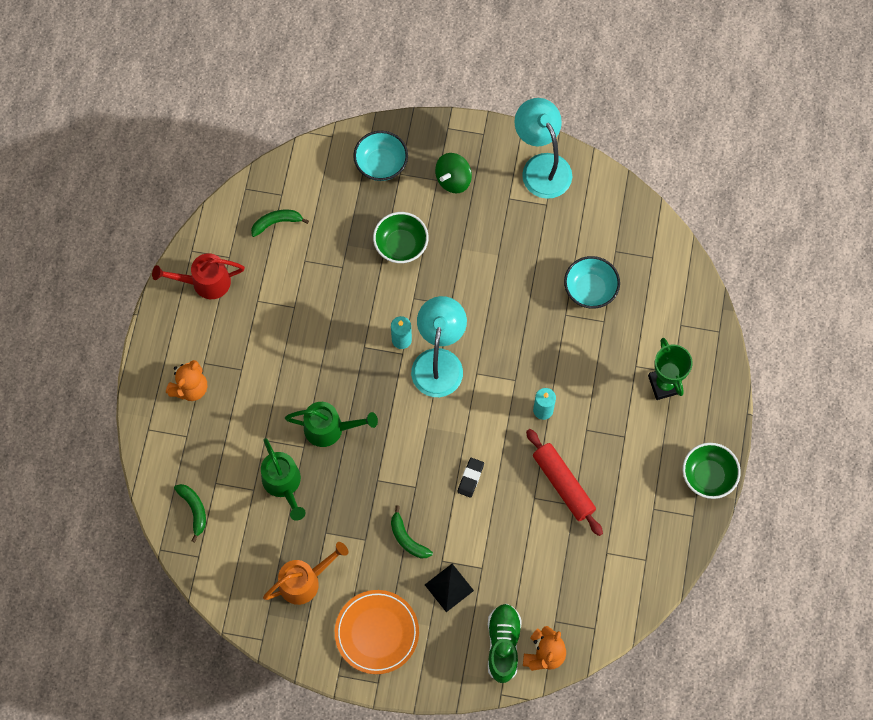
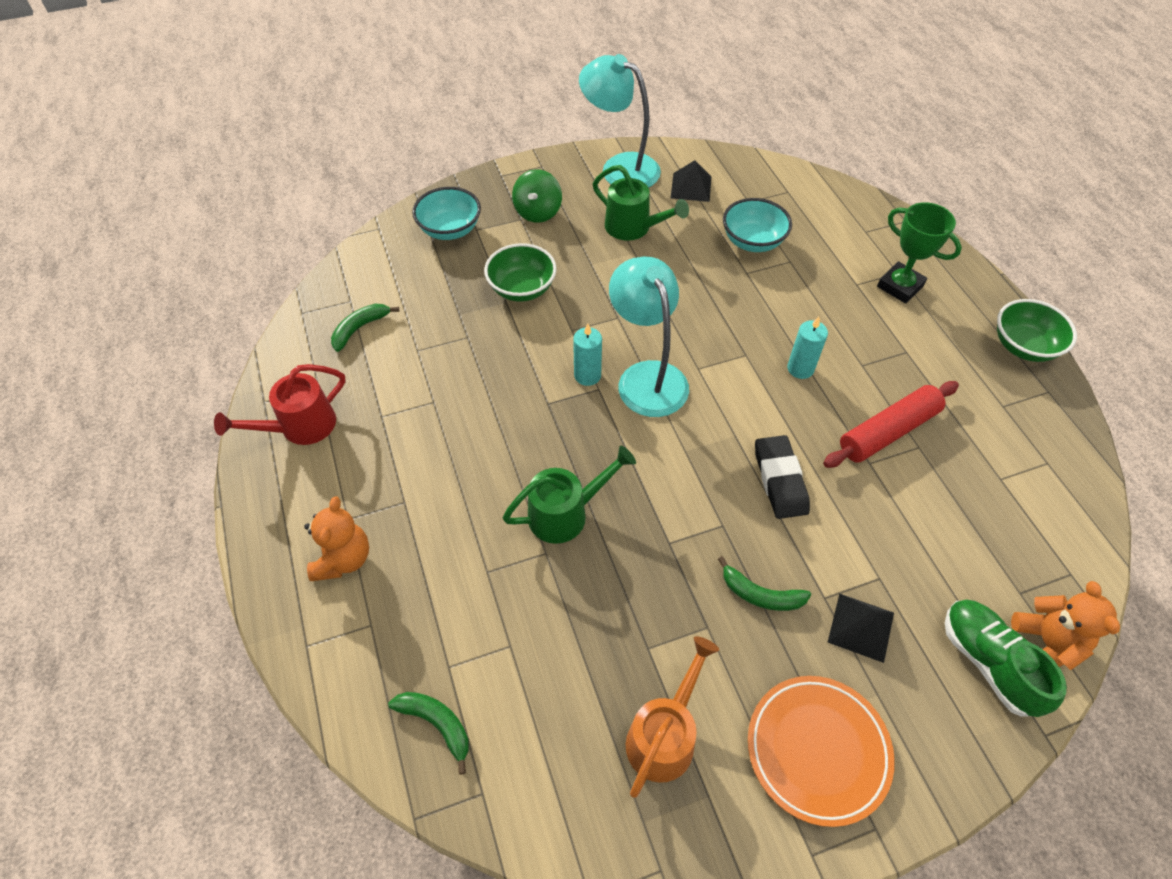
camera: 30 degrees left, 15 degrees down
green watering can [261,438,306,521] -> green watering can moved to [593,165,689,241]
black eraser [457,458,484,498] -> black eraser [755,435,810,519], size x1.57
red rolling pin [526,429,603,536] -> red rolling pin turned 60 degrees counterclockwise [823,381,959,468]
none -> black pyramid [671,160,712,202]

